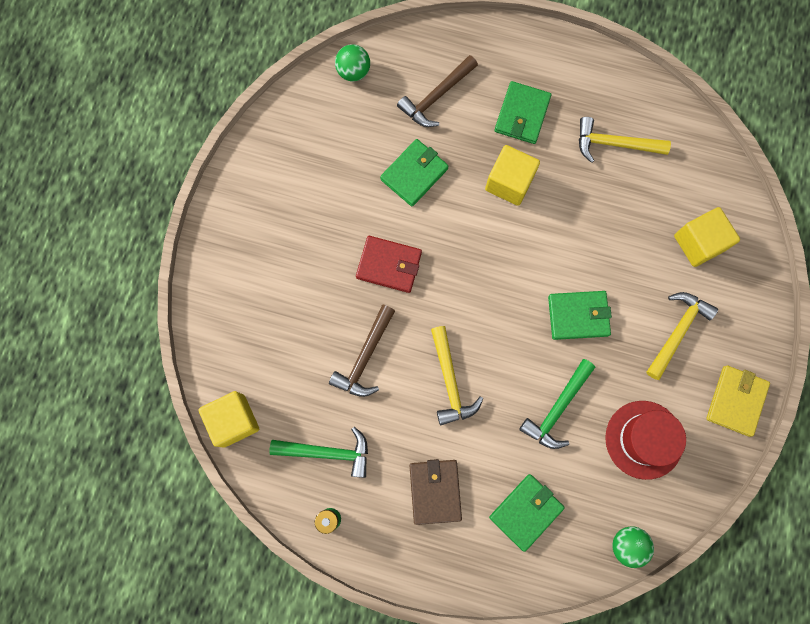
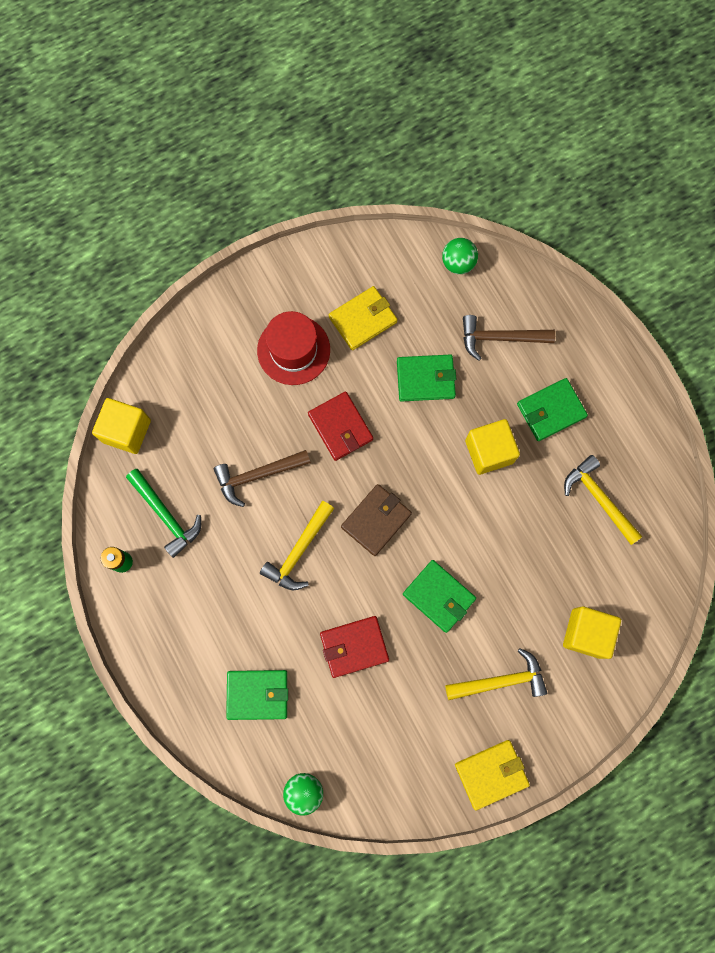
camera: 45 degrees right, 0 degrees up
brown wallet [410,459,462,525] -> brown wallet moved to [341,484,412,556]
green hammer [519,359,595,449] -> red wallet [320,616,389,678]
red hat [605,401,686,480] -> red hat moved to [257,311,330,385]
none -> yellow wallet [329,286,398,350]

